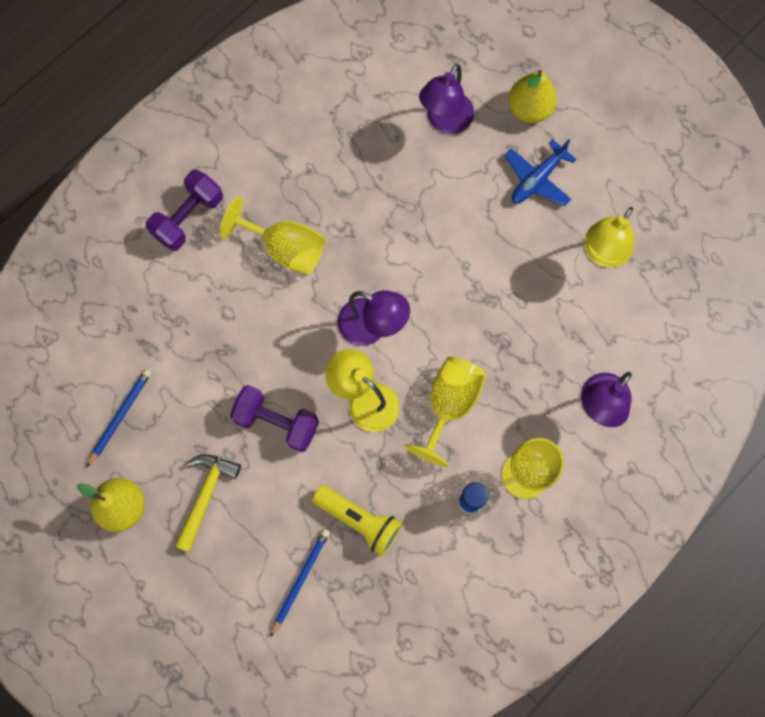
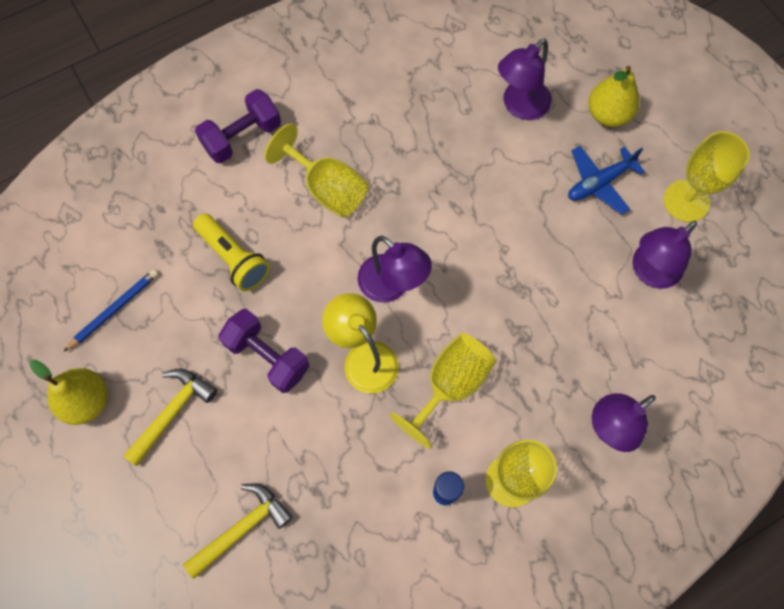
camera: 15 degrees right, 5 degrees down
blue pencil [270,529,330,637] -> yellow hammer [183,483,293,579]
yellow flashlight [312,485,402,556] -> yellow flashlight moved to [193,213,270,291]
yellow lamp [584,207,634,268] -> purple lamp [633,221,697,289]
none -> yellow goblet [664,131,750,222]

